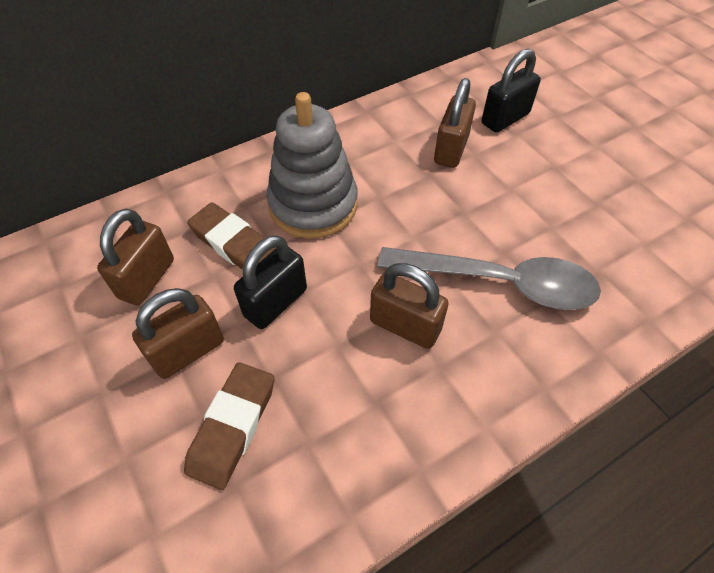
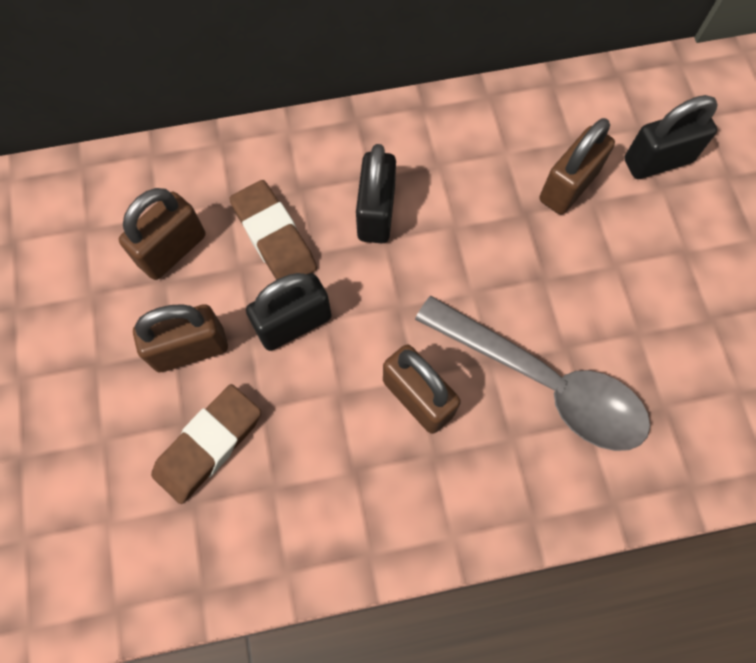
camera: 20 degrees right, 15 degrees up
grey stacking toy [267,92,358,238] -> black padlock [356,144,396,243]

